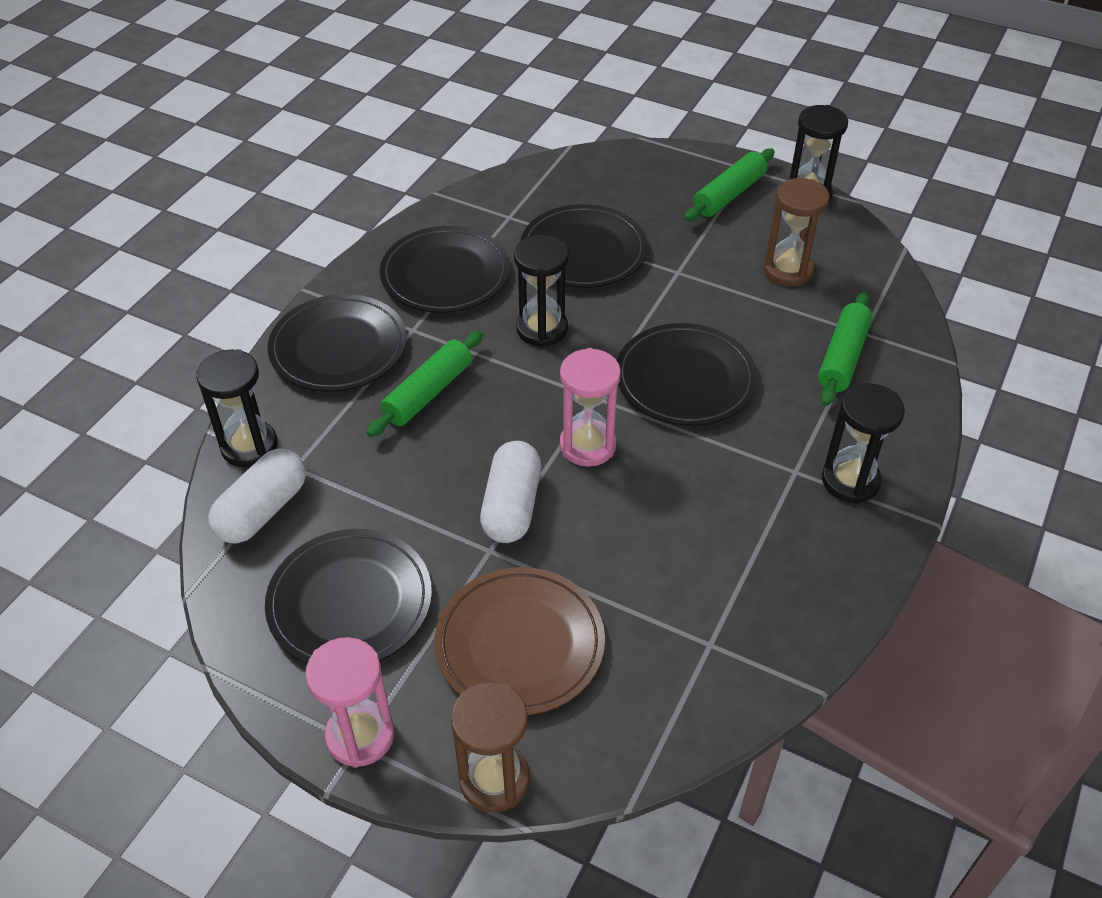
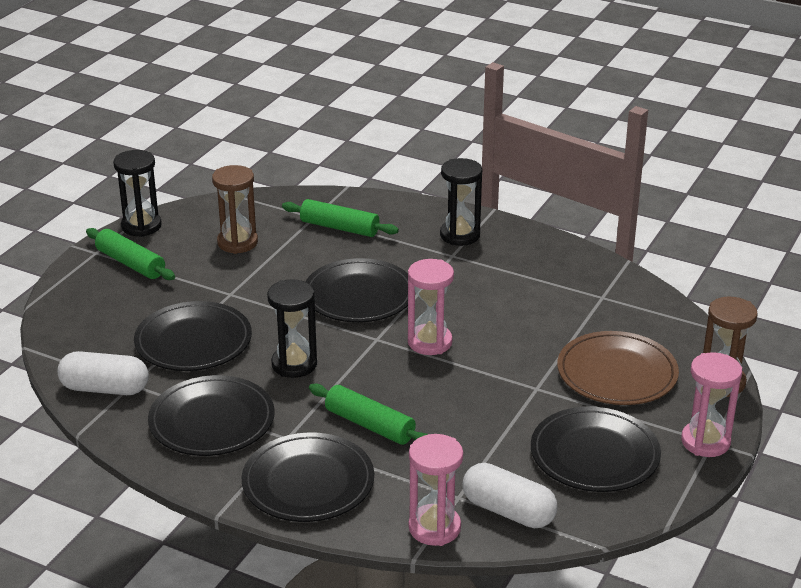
camera: 90 degrees left, 15 degrees down
black hourglass [196,349,278,467] -> pink hourglass [409,434,463,546]
white capsule [480,441,541,543] -> white capsule moved to [57,351,149,395]

